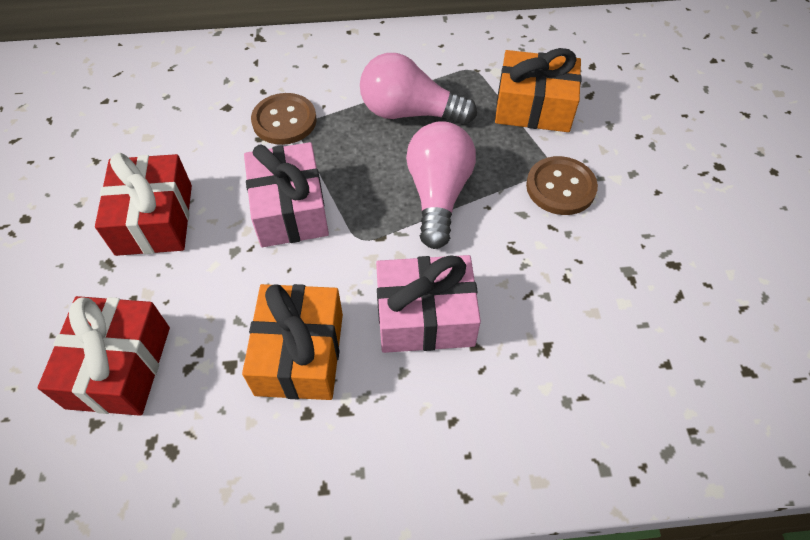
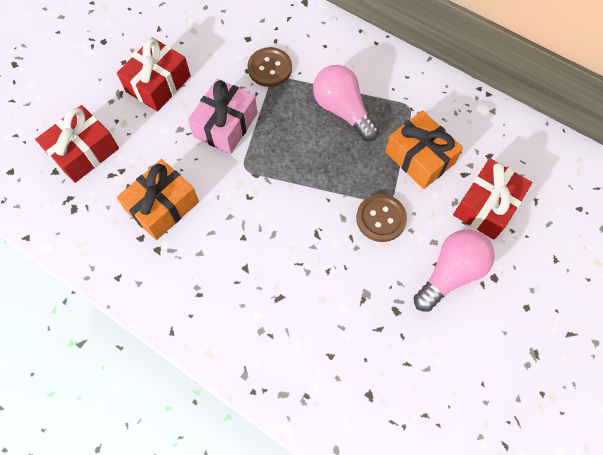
camera: 40 degrees right, 10 degrees up
pink gift [376,255,481,353] -> none
pink light bulb [406,121,476,249] -> pink light bulb moved to [414,229,495,312]
none -> red gift [453,159,532,240]

